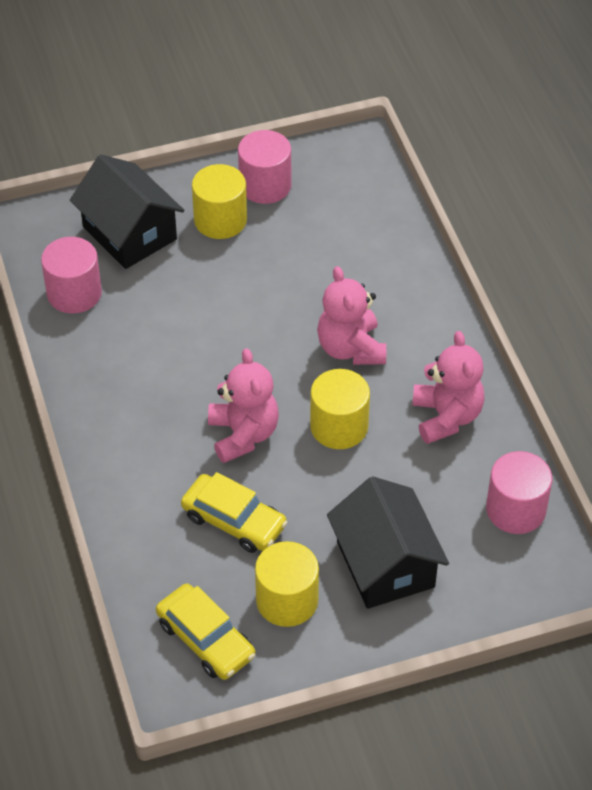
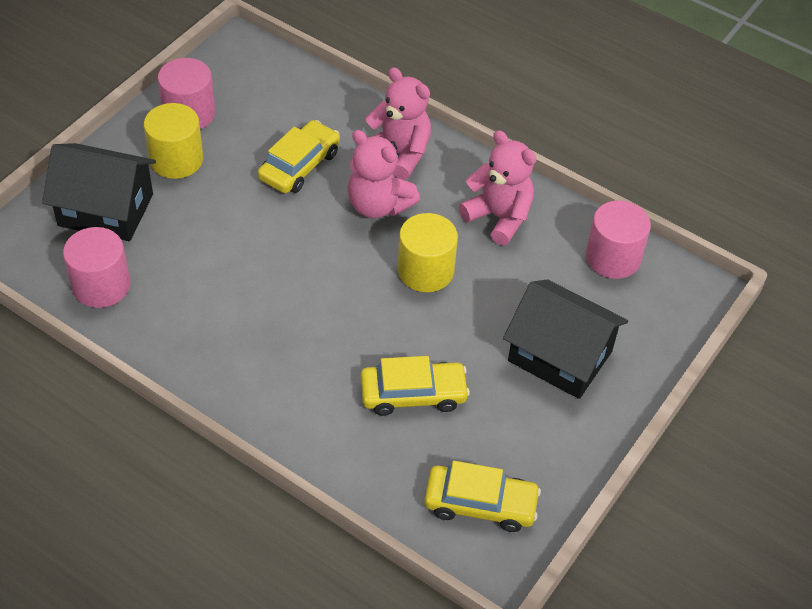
camera: 40 degrees left, 0 degrees up
pink teddy bear [208,348,279,463] -> pink teddy bear moved to [365,67,431,180]
yellow cylinder [255,541,319,627] -> none
none -> yellow car [258,120,340,193]

